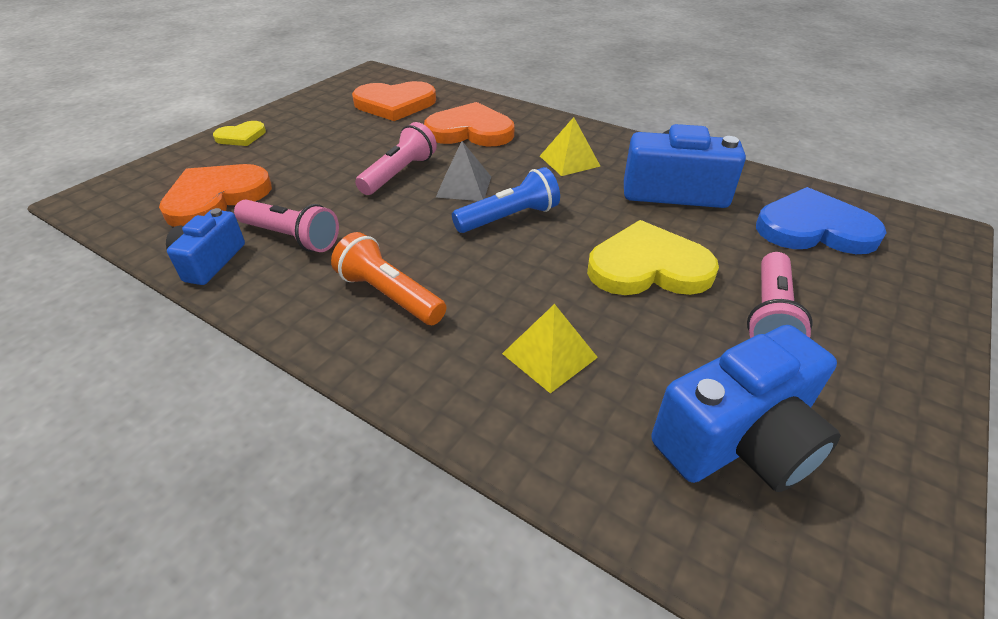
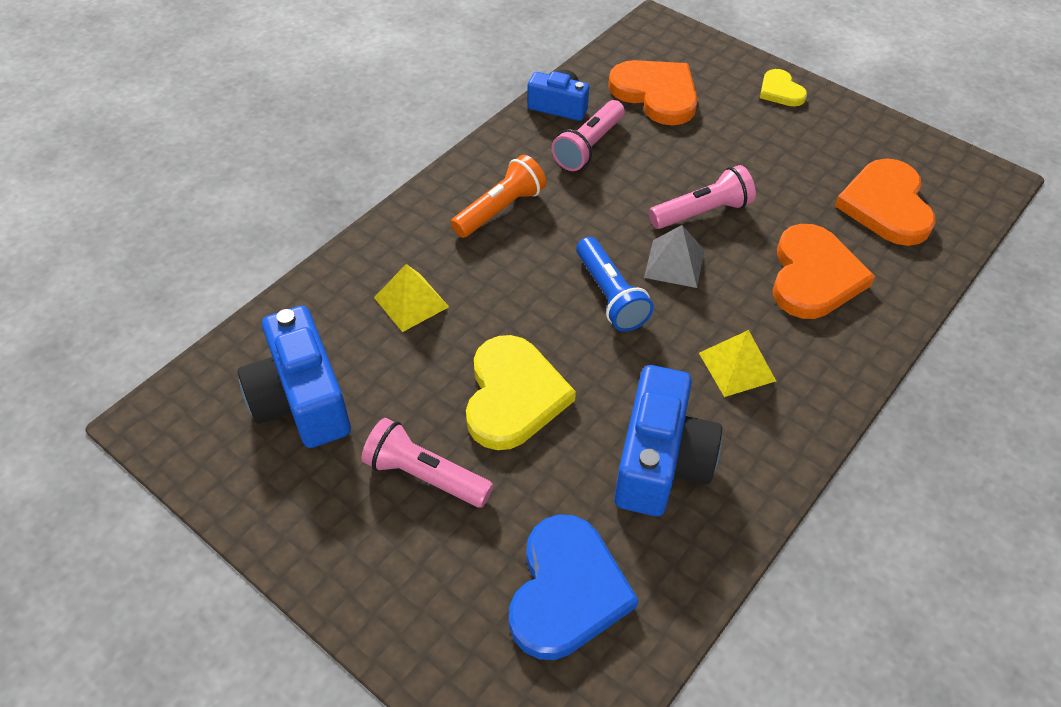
camera: 95 degrees right, 10 degrees up
pink flashlight [355,122,437,195] -> pink flashlight turned 60 degrees counterclockwise [649,165,756,229]

